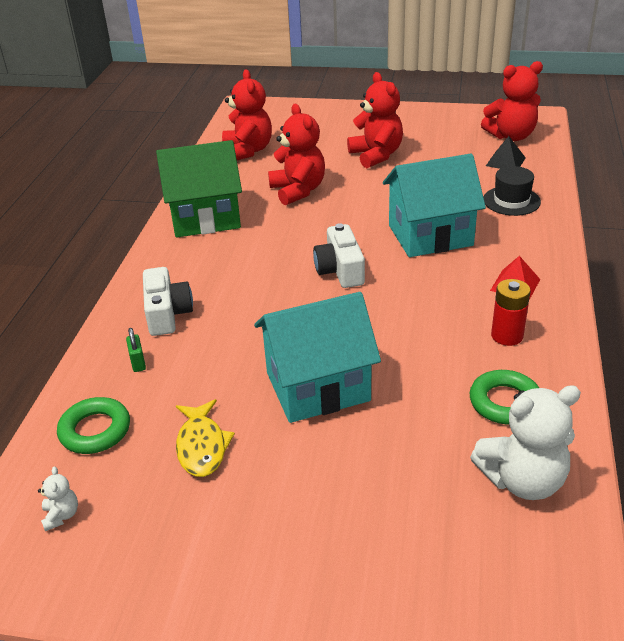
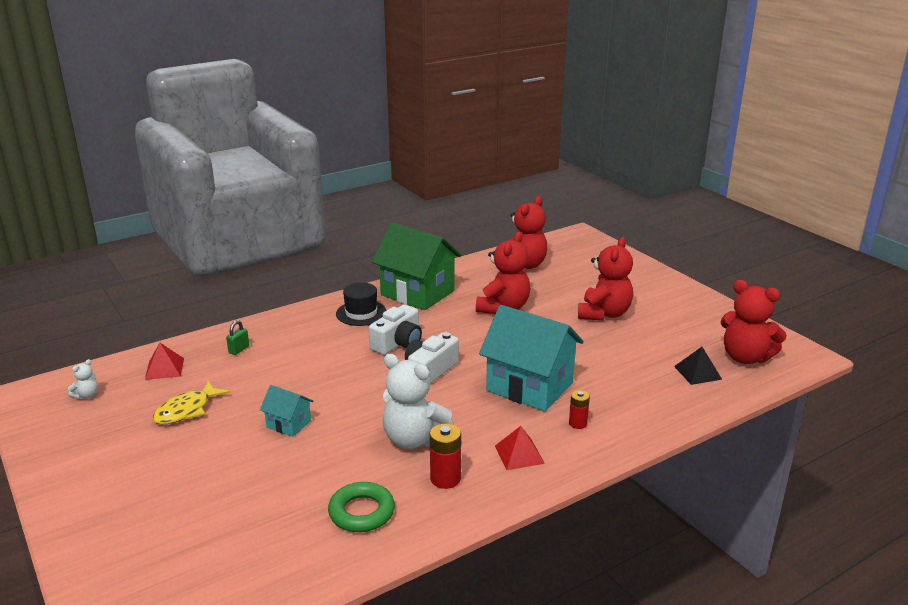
camera: 45 degrees right, 10 degrees down
green ring [57,397,130,454] -> red pyramid [145,343,184,380]
white camera [143,267,193,336] -> white camera moved to [369,304,422,355]
turquoise house [254,292,381,423] -> turquoise house [260,385,313,437], size x0.47
white teddy bear [470,385,581,500] -> white teddy bear moved to [382,354,454,449]
black hat [483,166,541,216] -> black hat moved to [336,283,387,326]
none -> red battery [569,390,590,429]

